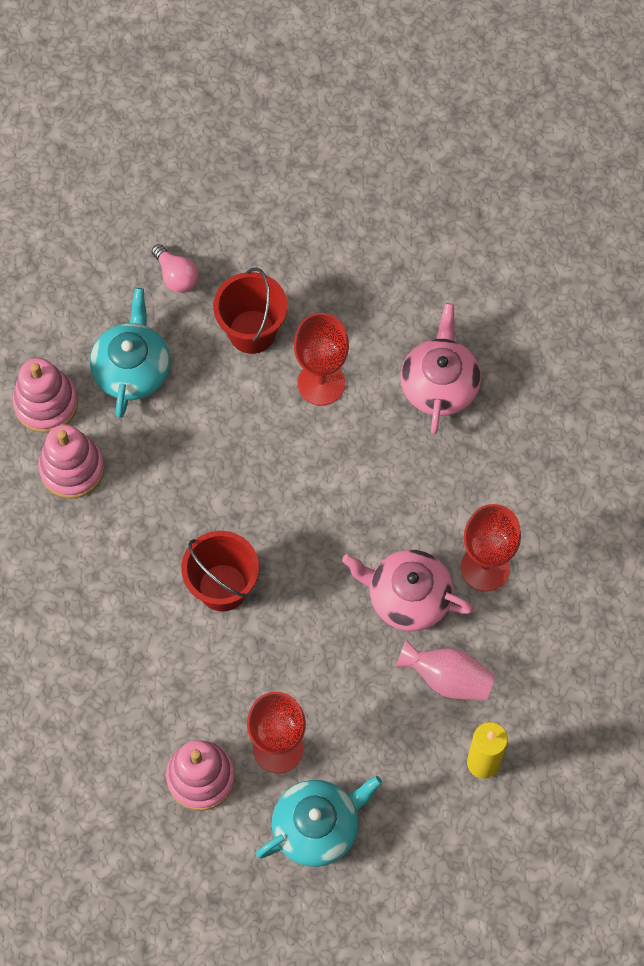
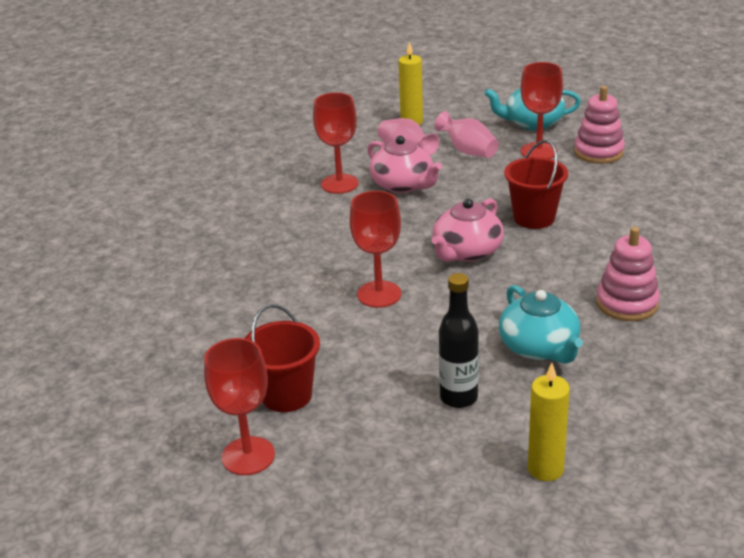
camera: 150 degrees left, 35 degrees down
pink stacking toy [12,358,78,433] -> none
turquoise teapot [90,288,170,418] -> turquoise teapot turned 60 degrees counterclockwise [499,285,583,364]
pink light bulb [152,244,199,293] -> black bottle [439,273,479,408]
red bucket [213,267,287,354] -> red bucket moved to [244,304,320,412]
pink teapot [401,303,481,434] -> pink teapot moved to [432,199,504,262]
none -> red goblet [204,338,275,475]
none -> pink vase [434,111,499,158]
none -> yellow candle [528,363,570,481]

